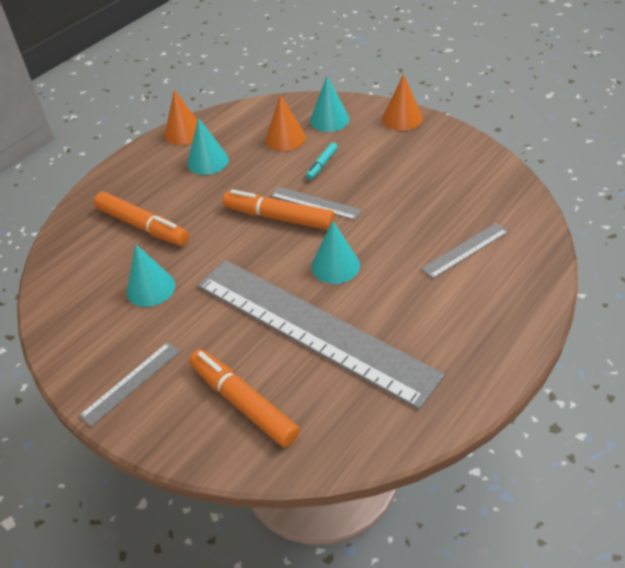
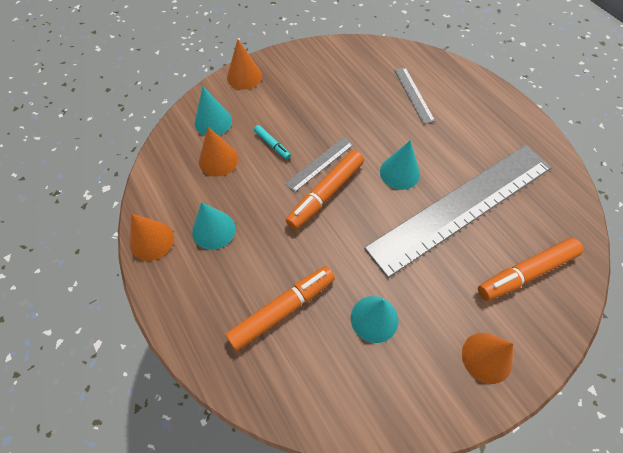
camera: 75 degrees left, 15 degrees up
grey ruler [79,342,180,426] -> orange cone [462,333,513,384]

